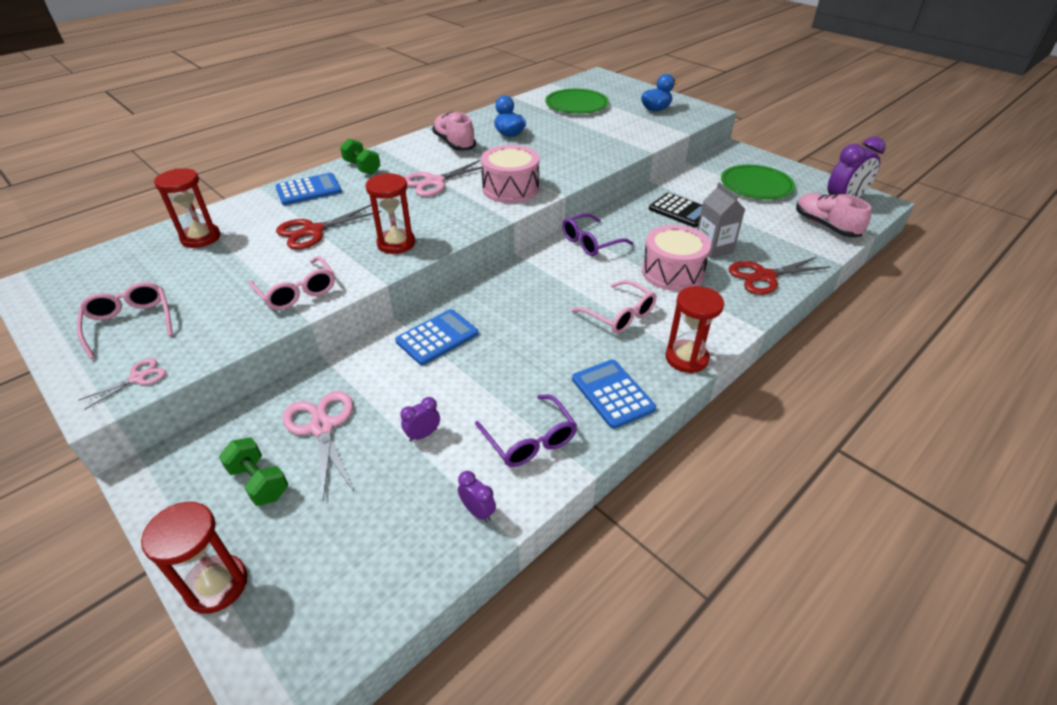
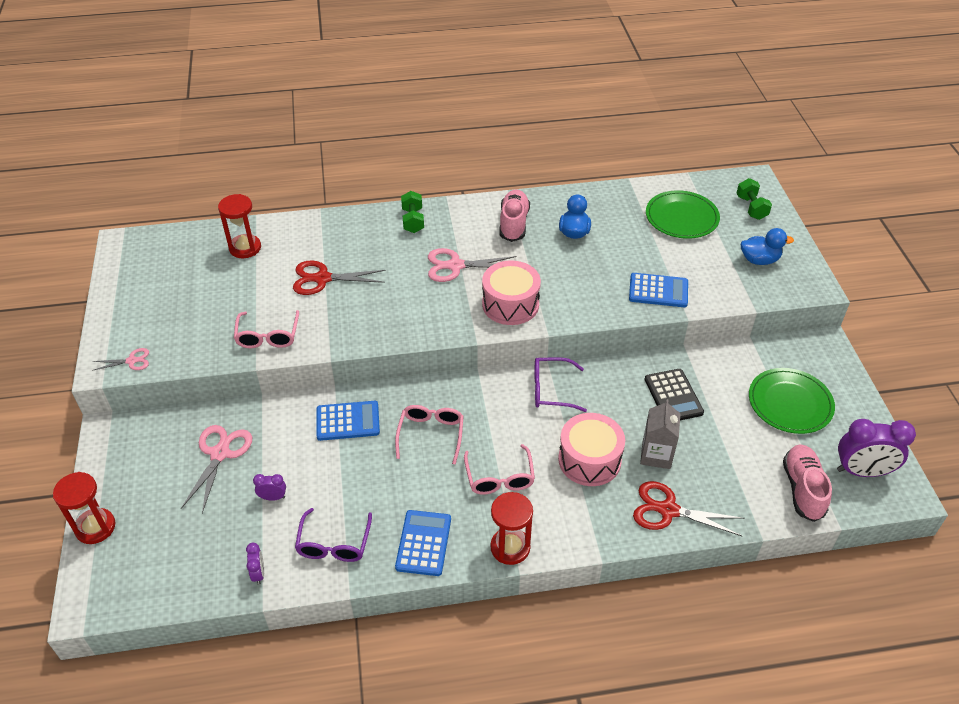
camera: 35 degrees right, 5 degrees up
pink glasses [77,282,173,359] -> pink glasses moved to [395,405,464,465]
green dumbbell [219,437,288,506] -> green dumbbell moved to [736,178,772,220]
blue calculator [276,173,342,205] -> blue calculator moved to [629,273,688,307]
red hourglass [366,173,415,254] -> none

